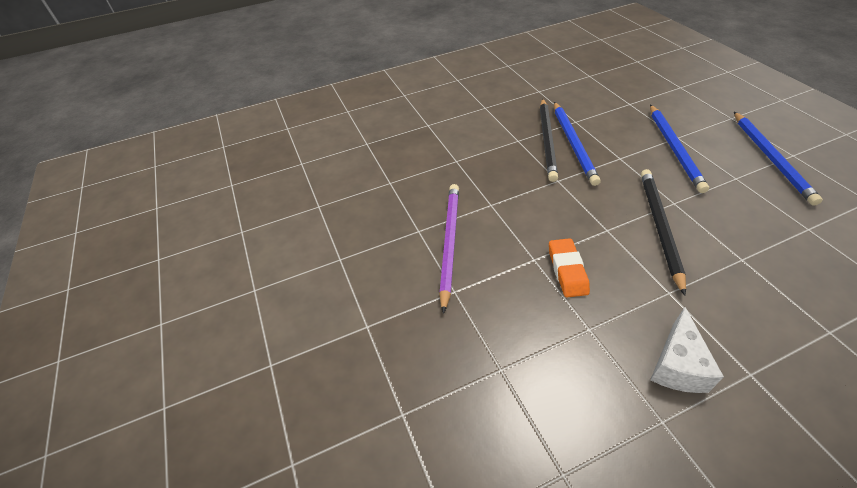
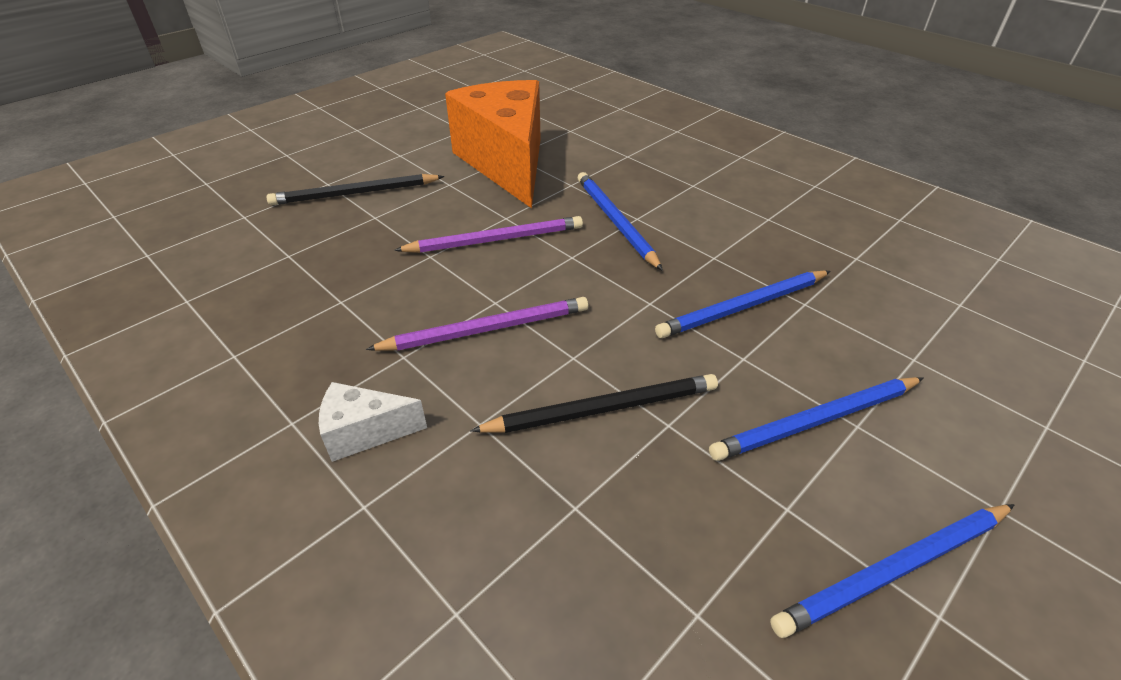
camera: 65 degrees right, 5 degrees down
black pencil [540,99,558,182] -> black pencil moved to [267,174,444,205]
orange eraser [549,238,590,297] -> purple pencil [366,297,588,351]
none -> orange cheese [445,80,541,208]
none -> blue pencil [578,172,663,271]

